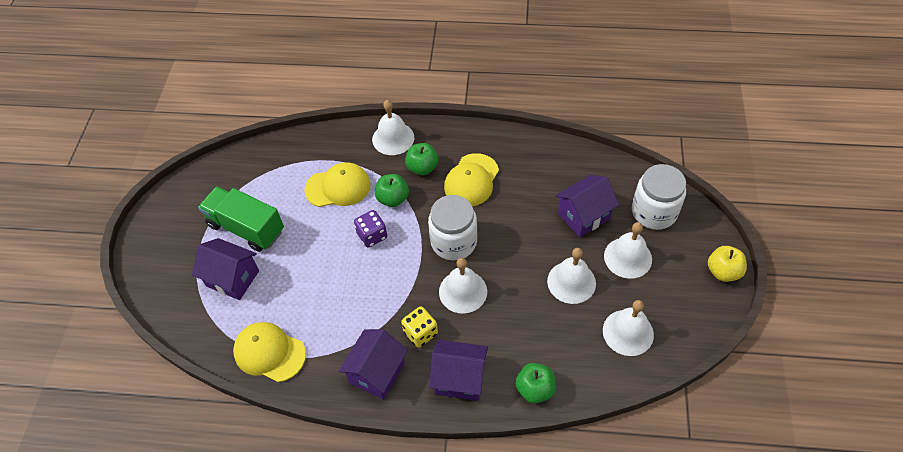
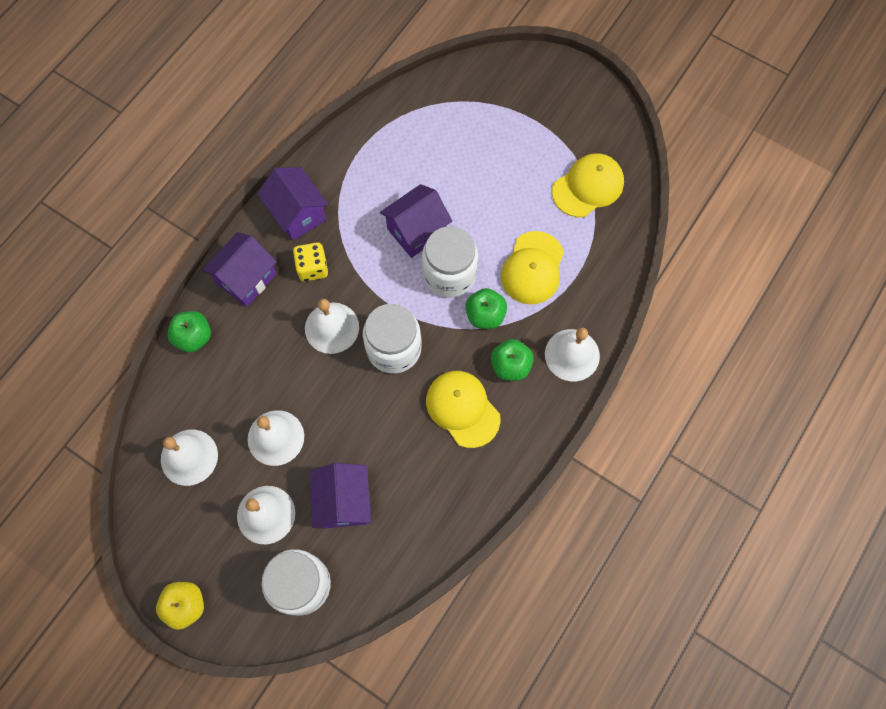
camera: 115 degrees right, 15 degrees up
purple house [192,238,259,300] -> purple house moved to [380,184,452,258]
green truck [198,186,284,252] -> none
yellow cap [233,322,306,382] -> yellow cap moved to [552,153,624,217]
purple dice [354,210,387,248] -> white jar [422,226,478,298]

